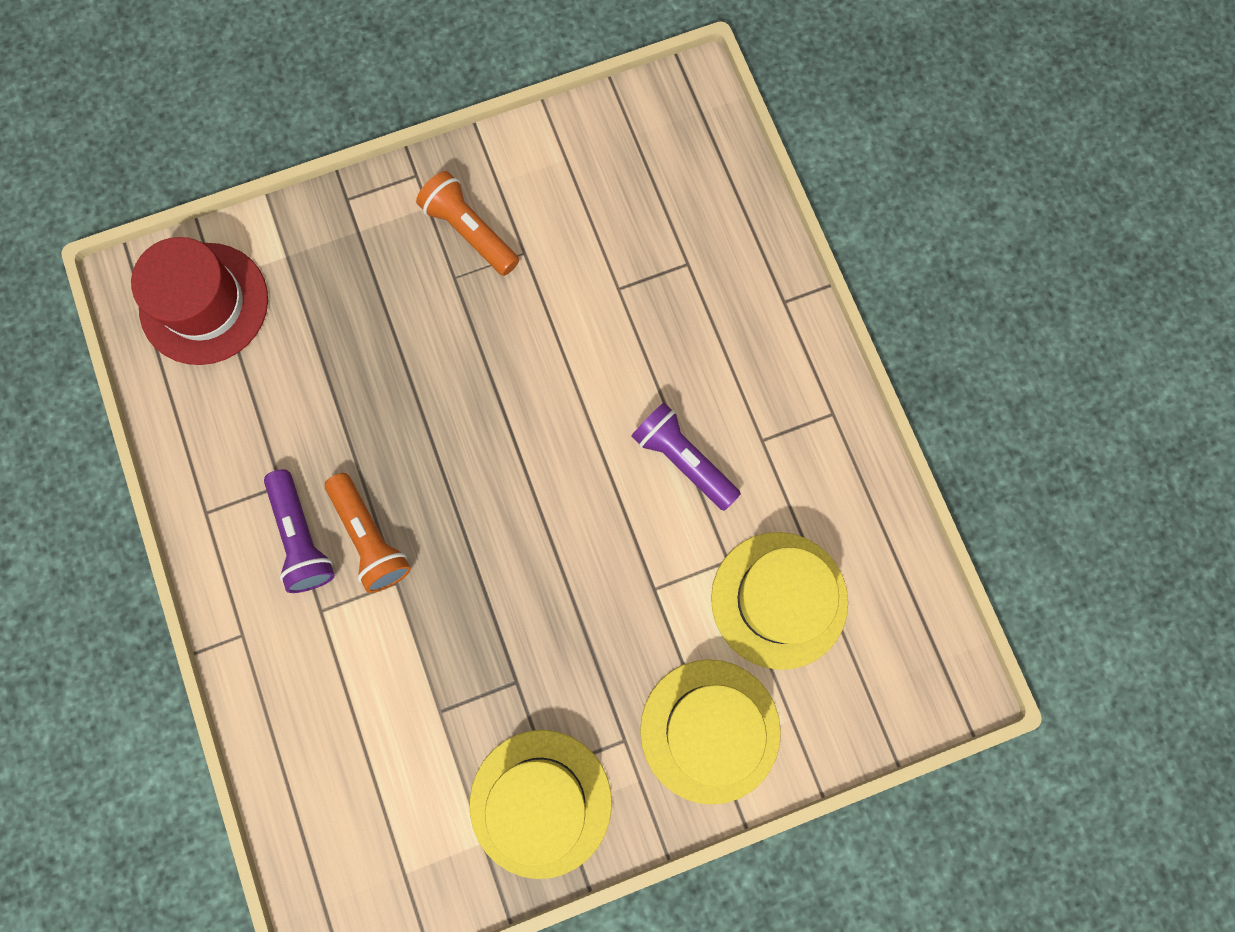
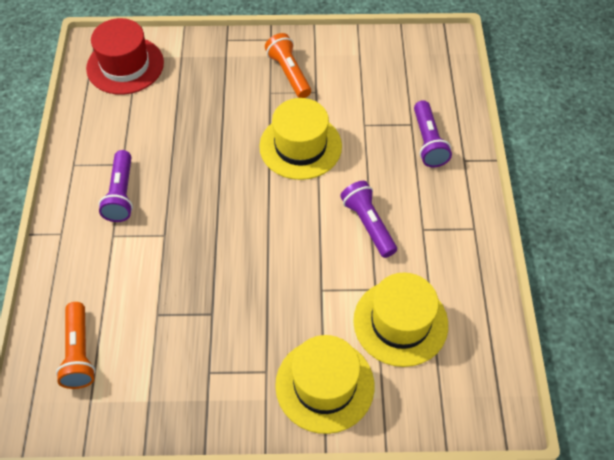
camera: 20 degrees right, 20 degrees down
orange flashlight [325,473,411,593] -> orange flashlight moved to [56,302,96,389]
yellow hat [470,730,612,879] -> yellow hat moved to [259,98,342,180]
none -> purple flashlight [414,100,452,167]

